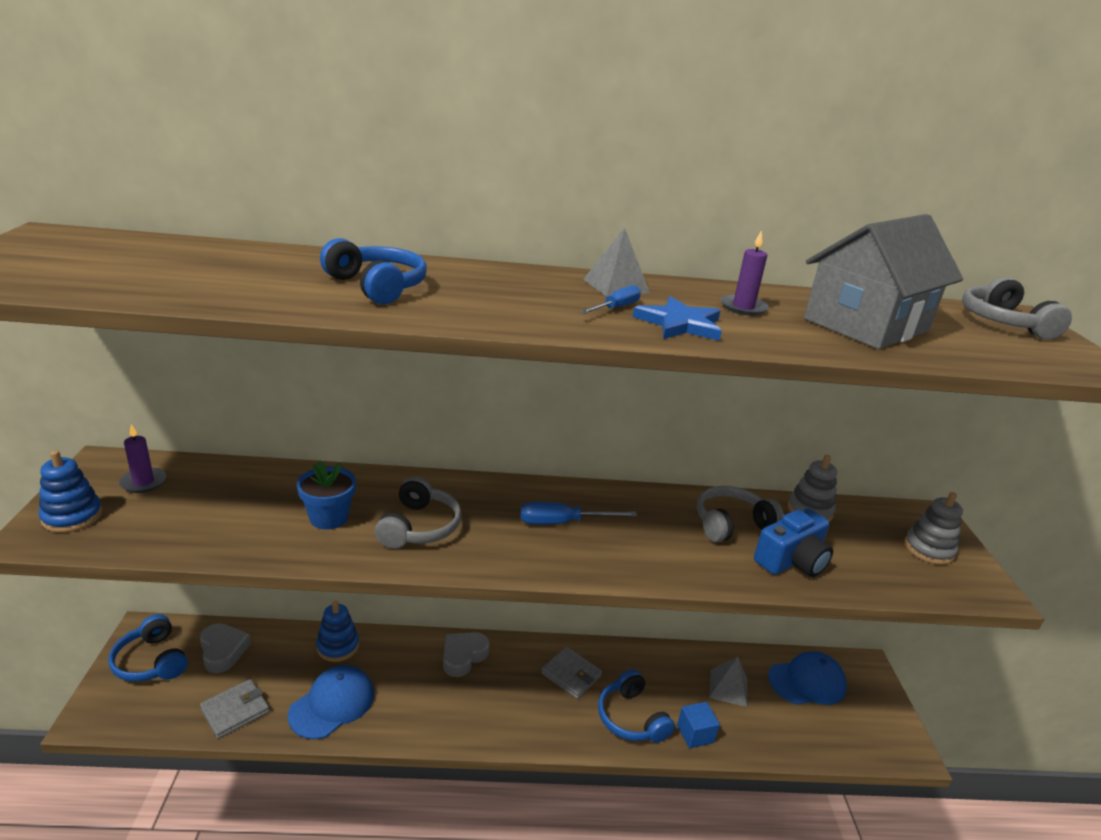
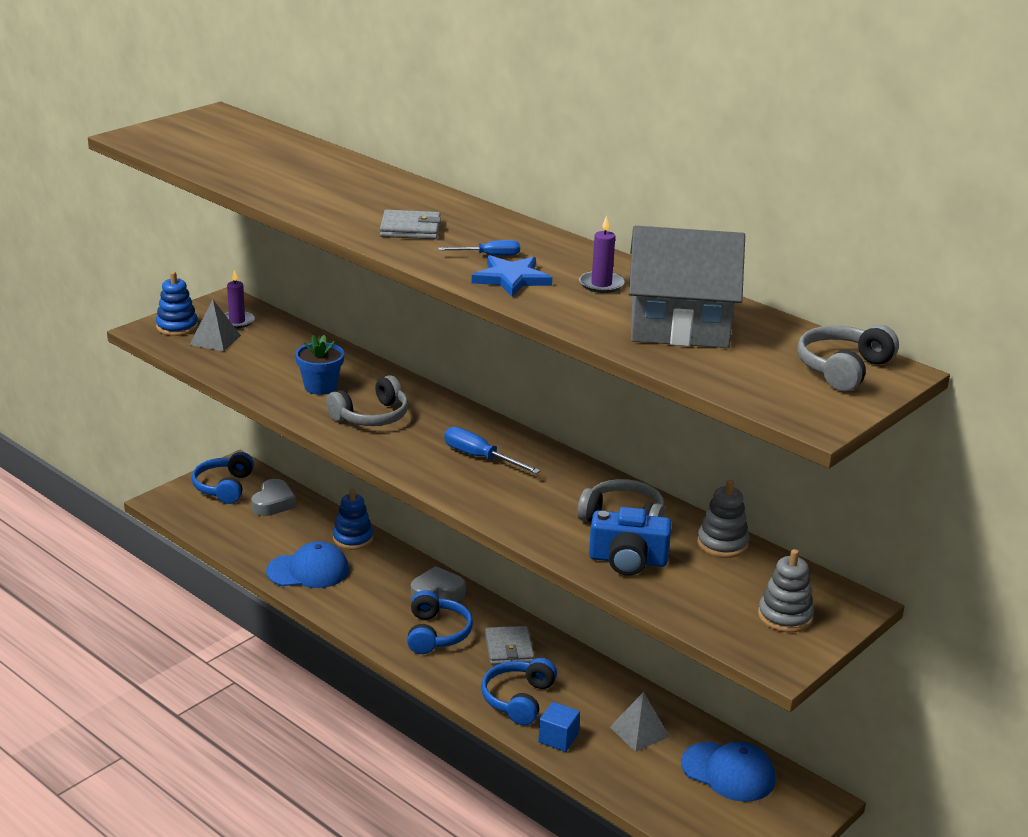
camera: 45 degrees right, 0 degrees up
grey wallet [200,679,269,739] -> grey wallet moved to [380,210,441,239]
blue headphones [320,238,427,304] -> blue headphones moved to [407,590,473,654]
grey pyramid [583,228,650,297] -> grey pyramid moved to [189,300,241,351]

